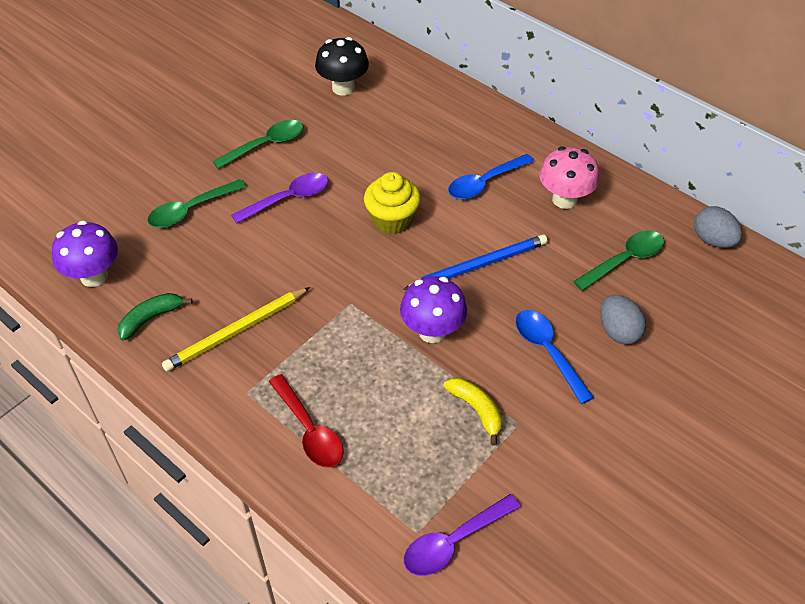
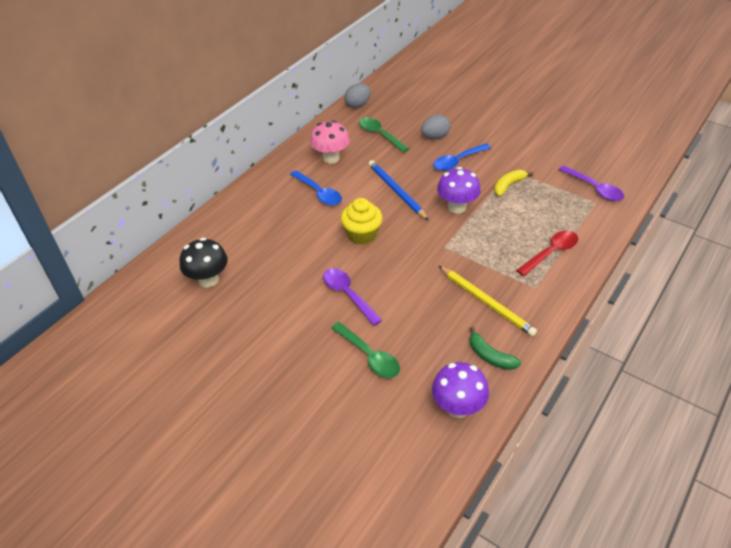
camera: 95 degrees left, 5 degrees down
green spoon [212,120,303,169] -> none

